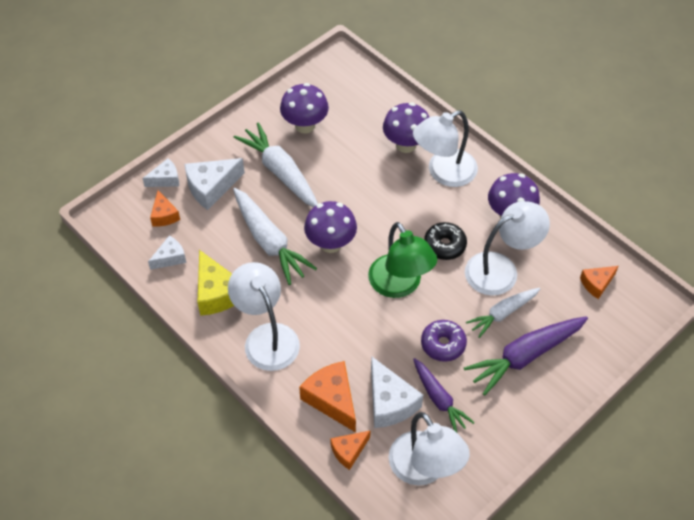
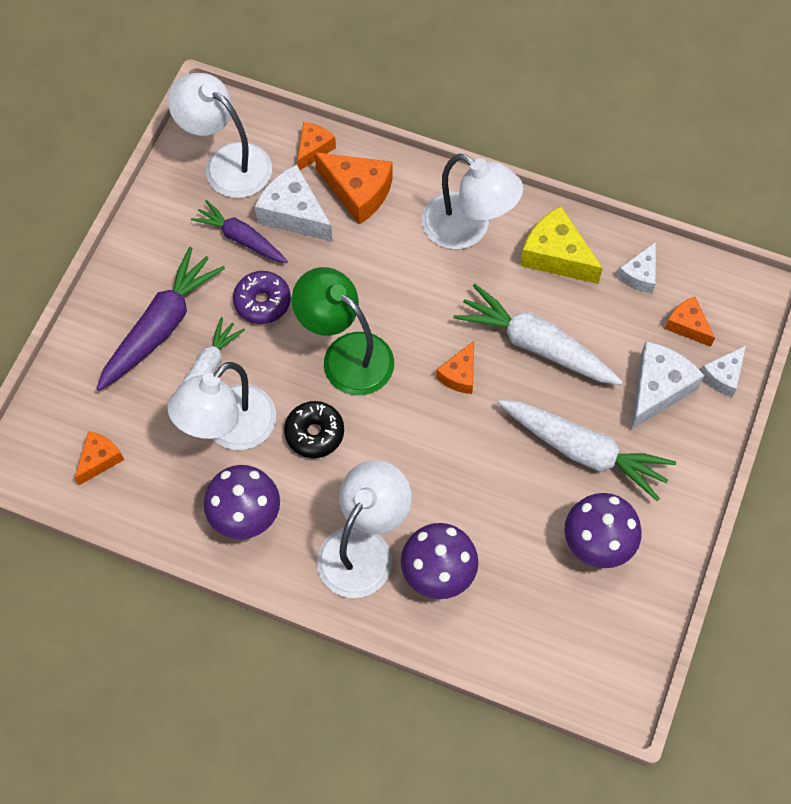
camera: 155 degrees right, 10 degrees up
purple mushroom [304,201,357,253] -> orange cheese [436,341,474,394]

